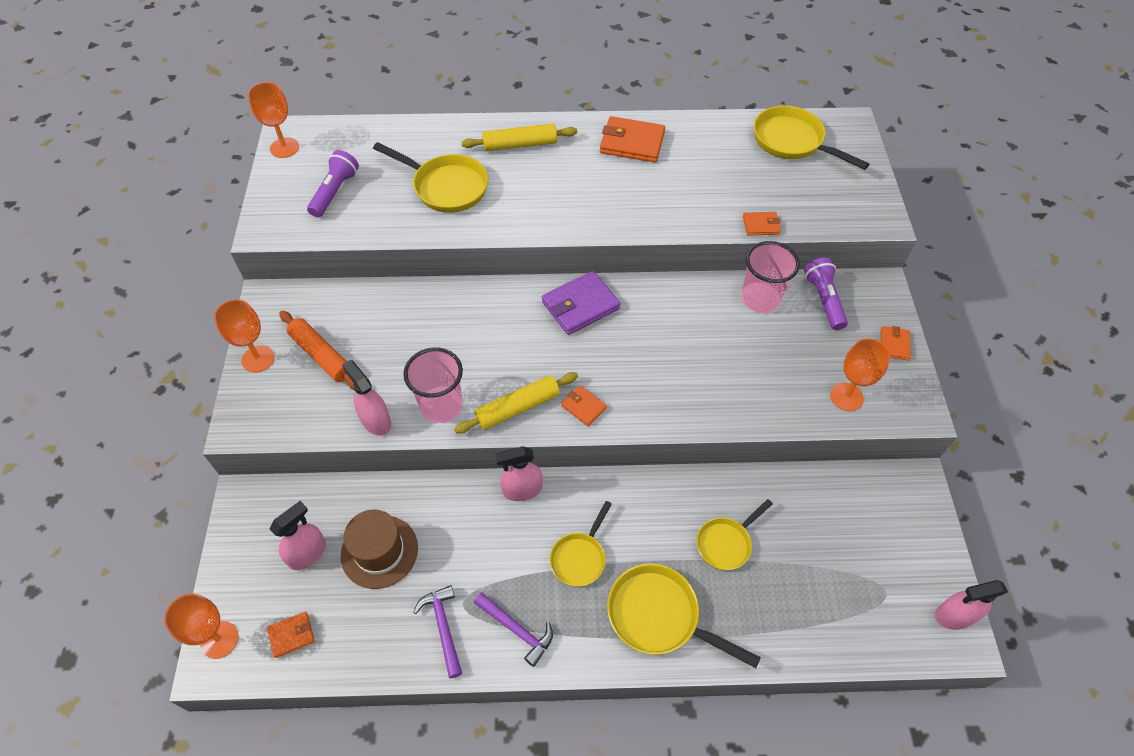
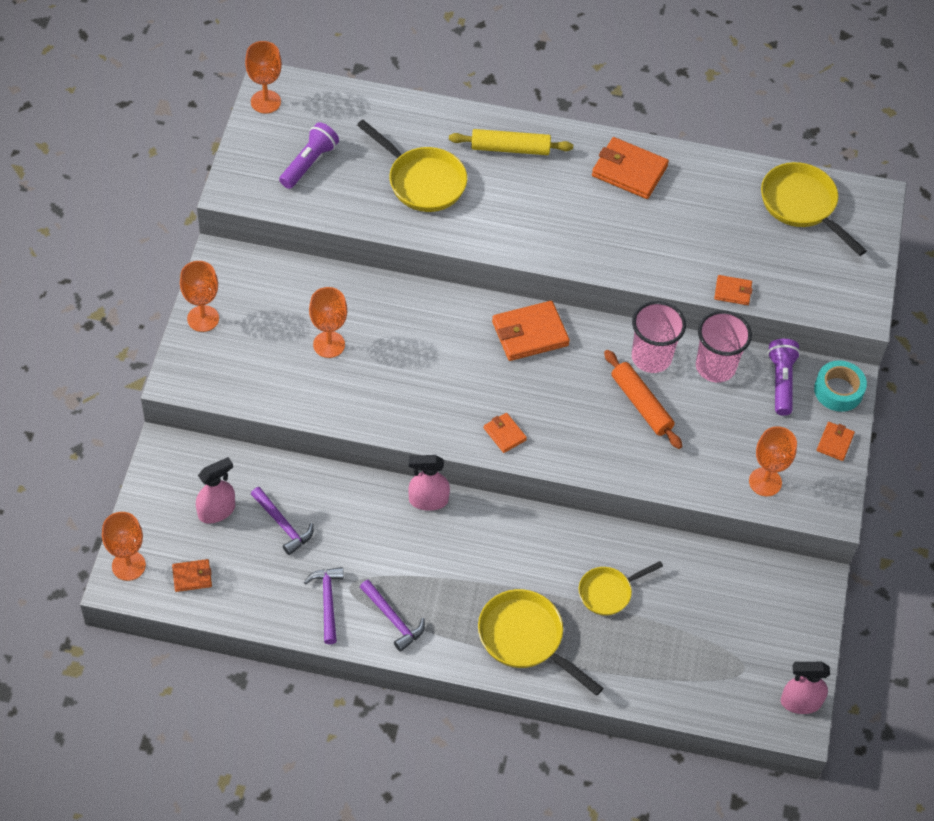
camera: 10 degrees right, 0 degrees up
orange rolling pin [279,311,355,390] -> orange rolling pin moved to [604,350,682,449]
brown hat [341,510,418,589] -> purple hammer [251,487,313,555]
pink spray bottle [342,360,391,436] -> none
pink cup [403,347,463,423] -> pink cup moved to [632,301,686,373]
yellow rolling pin [454,372,578,434] -> none
purple wallet [542,271,620,335] -> orange wallet [492,301,570,361]
yellow pan [550,501,612,587] -> none
none -> orange goblet [309,287,347,358]
none -> turquoise tape [814,360,867,412]

